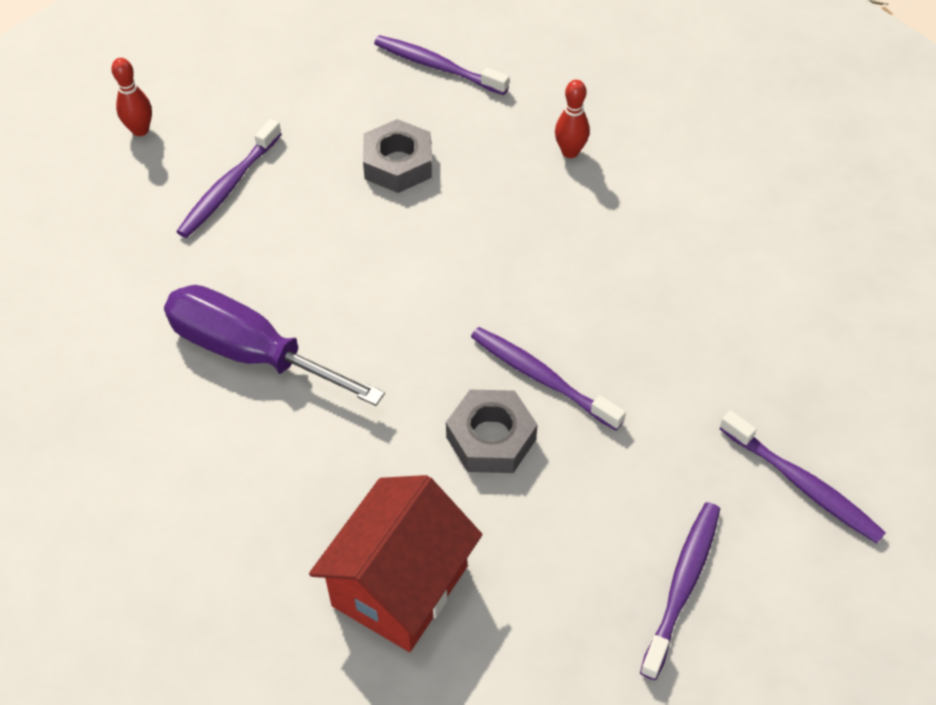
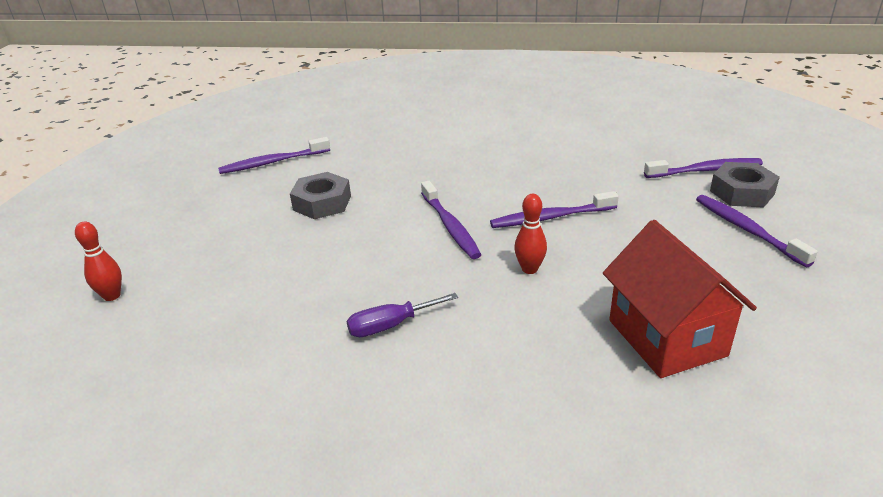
camera: 50 degrees left, 20 degrees down
purple screwdriver [164,285,385,406] -> purple screwdriver [347,293,458,337], size x0.53
purple toothbrush [176,119,282,238] -> purple toothbrush moved to [421,181,481,259]
grey nut [446,390,538,473] -> grey nut moved to [710,162,780,208]
red bowling pin [555,80,590,158] -> red bowling pin moved to [514,194,547,274]

